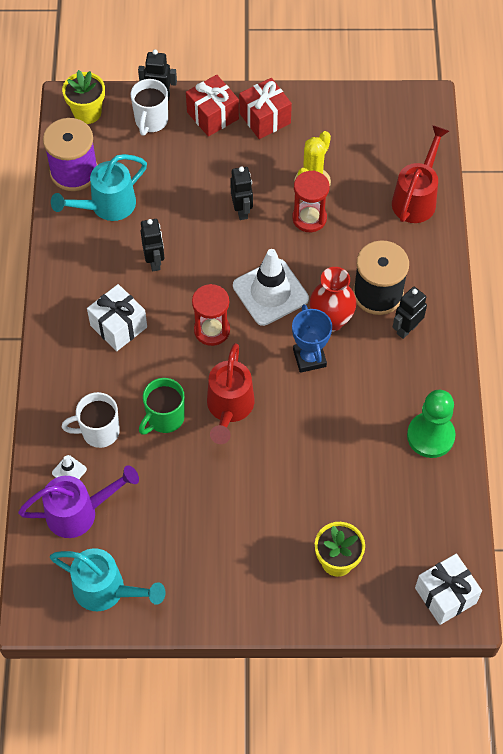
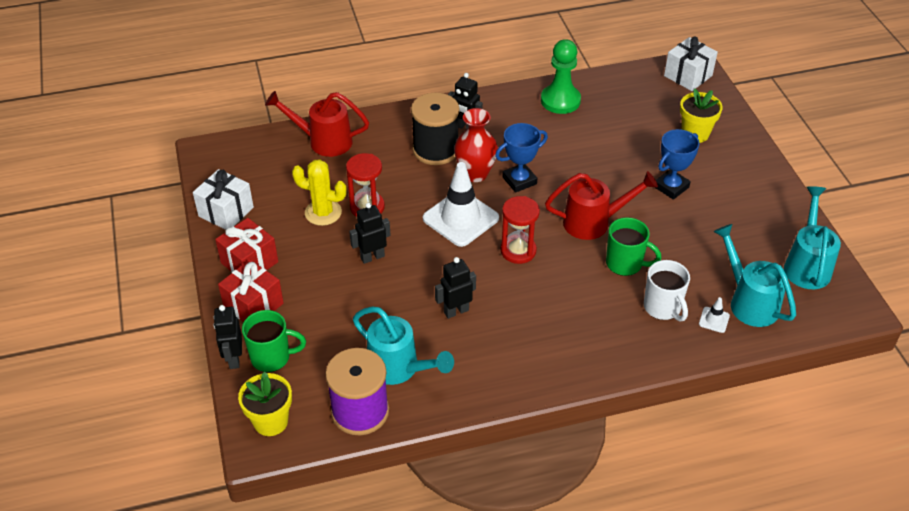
camera: 105 degrees left, 15 degrees down
purple watering can [18,465,139,538] -> turquoise watering can [713,224,796,327]
white gift [87,284,147,351] -> white gift moved to [193,169,254,230]
white mug [131,79,168,136] -> green mug [242,310,306,372]
none -> blue trophy [654,129,700,200]

